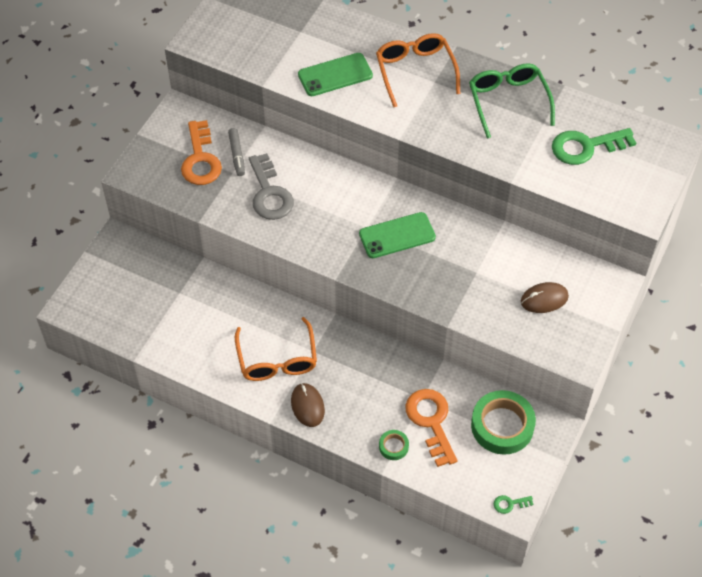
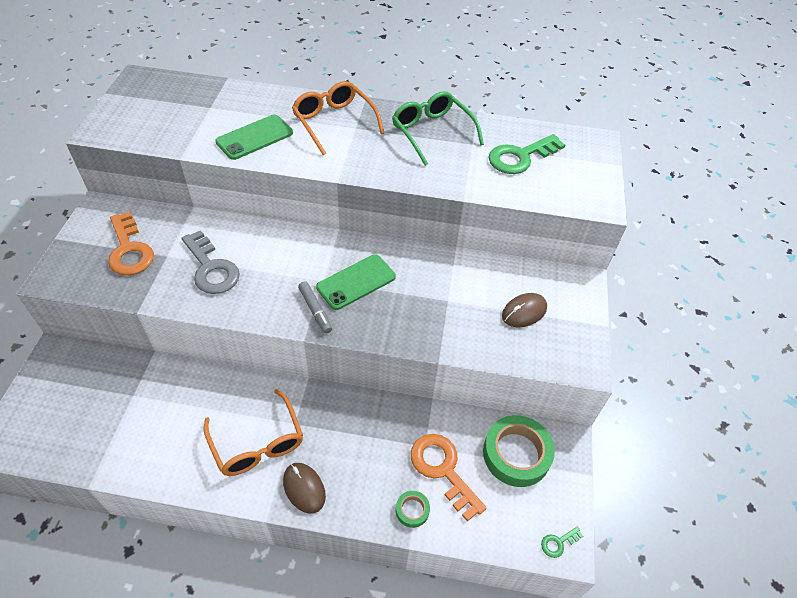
camera: 20 degrees left, 5 degrees down
grey marker [228,128,245,176] -> grey marker moved to [298,281,332,334]

